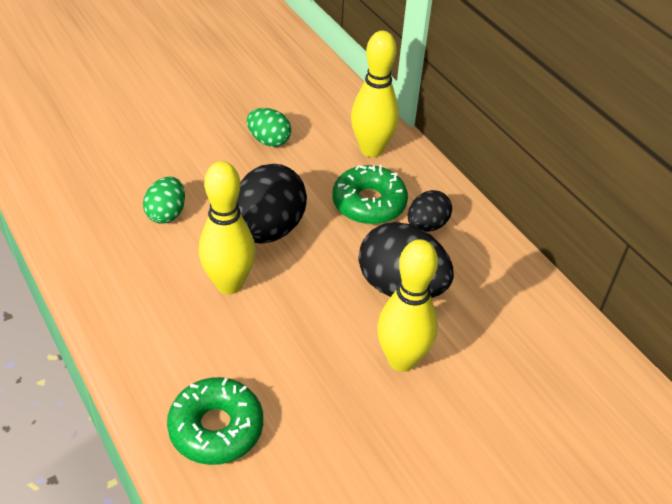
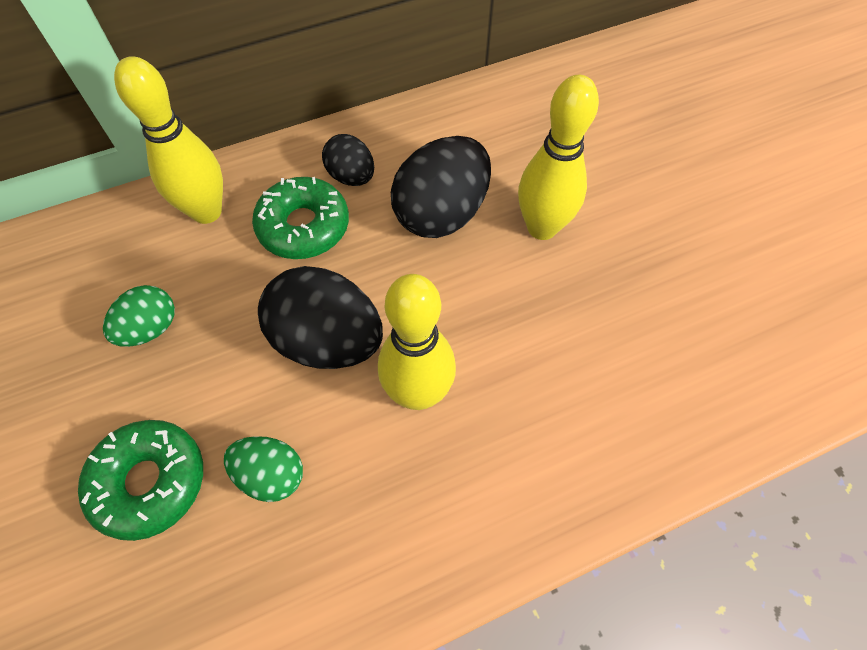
camera: 80 degrees left, 15 degrees up
green donut [167,377,263,465] -> green donut moved to [78,420,203,541]

